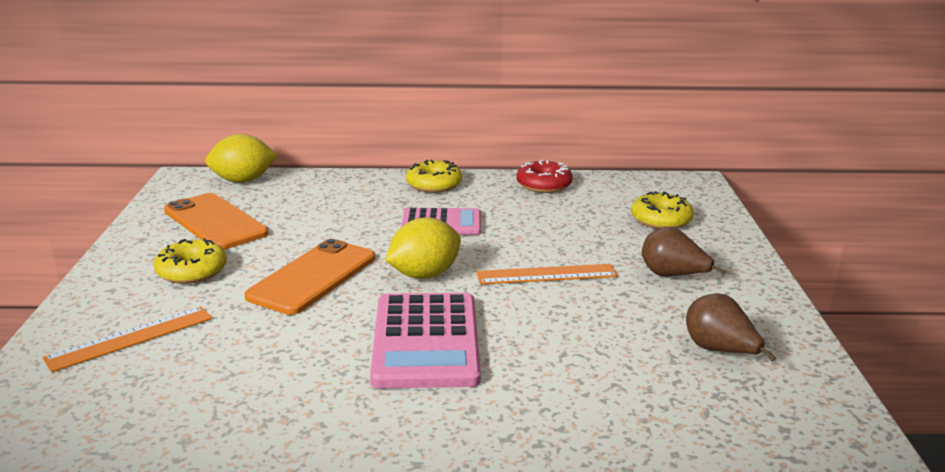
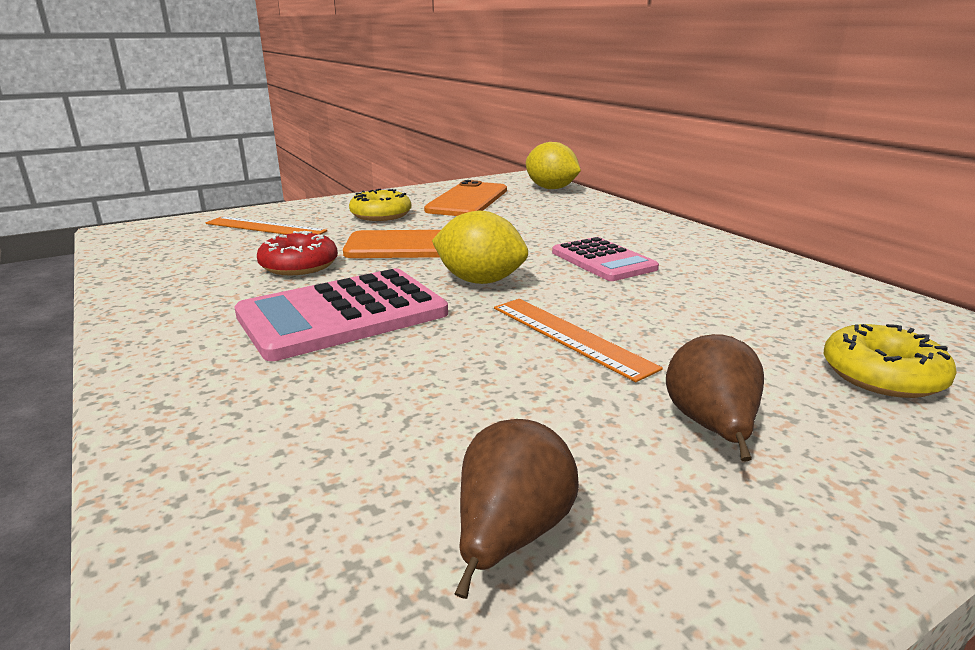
camera: 60 degrees right, 0 degrees up
yellow donut [406,160,462,193] -> none
red donut [516,160,573,193] -> red donut moved to [257,231,338,275]

